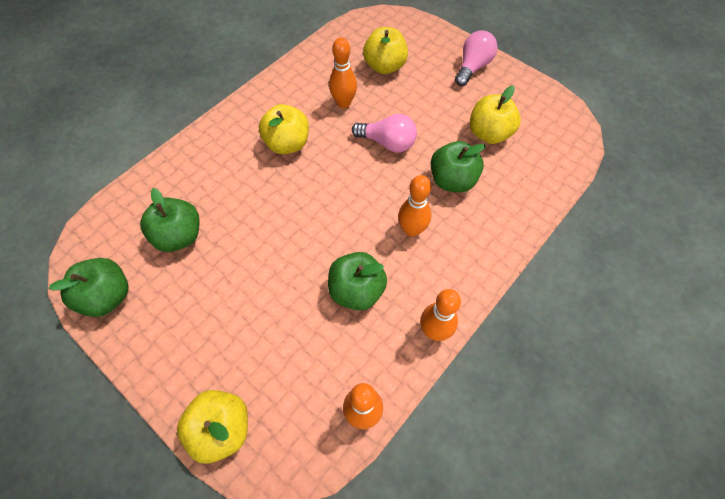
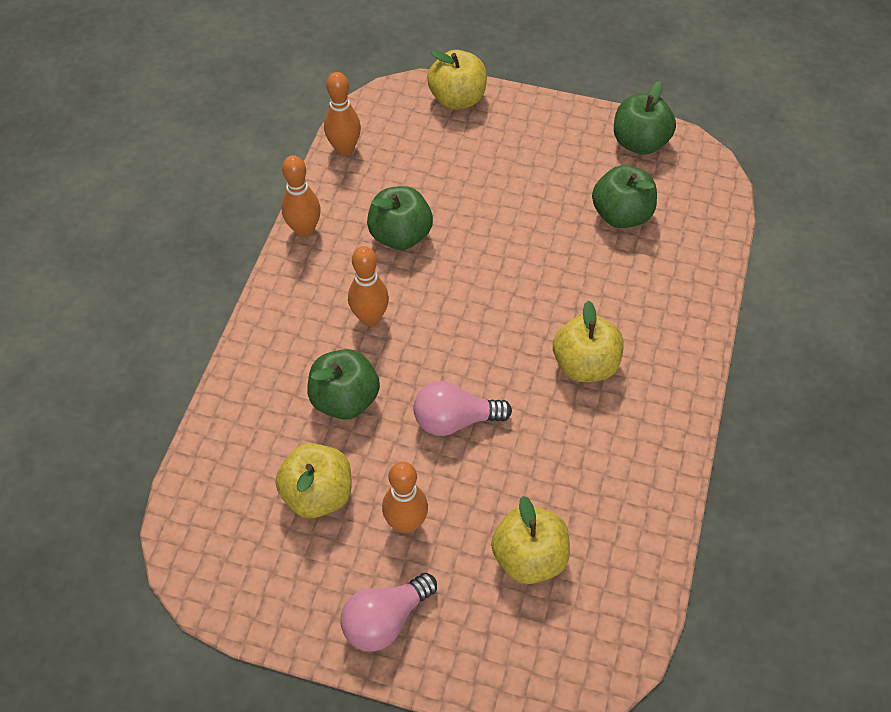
camera: 155 degrees right, 5 degrees down
orange bowling pin [329,37,357,108] -> orange bowling pin moved to [382,462,428,533]
pink light bulb [455,30,498,86] -> pink light bulb turned 45 degrees clockwise [340,573,437,652]

